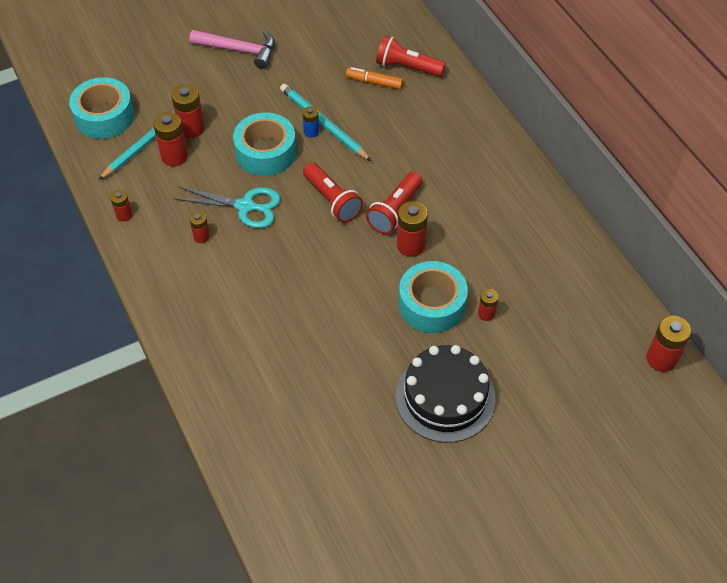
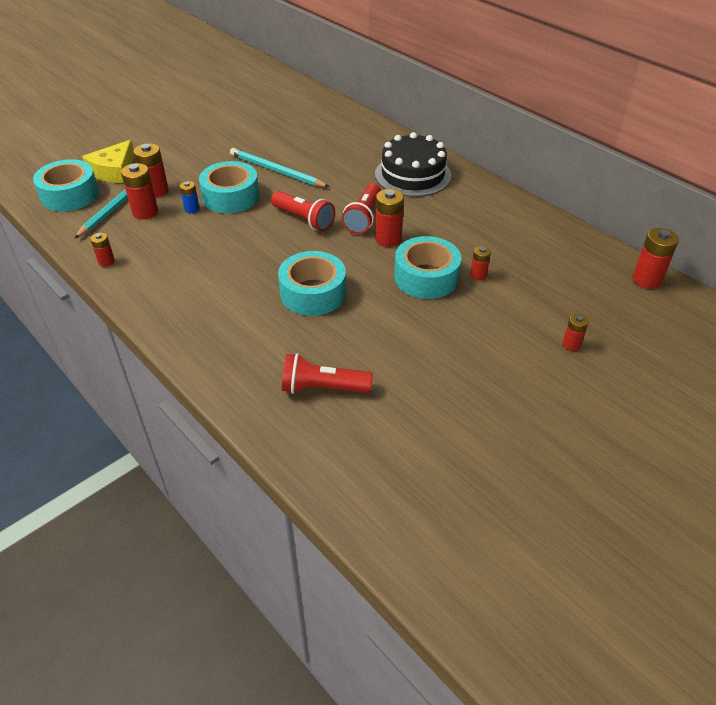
camera: 15 degrees left, 10 degrees down
turquoise scissors [175,187,281,228] -> none
pink hammer [189,30,275,69] -> none
red battery [189,211,210,243] -> red battery moved to [562,314,589,351]
blue battery [302,106,319,138] -> blue battery moved to [180,181,199,213]
orange marker [346,67,403,89] -> none
red flashlight [376,36,446,77] -> red flashlight moved to [282,353,373,394]
black cake [396,345,496,443] -> black cake moved to [375,132,451,197]
none -> yellow cheese [82,140,134,183]
none -> turquoise tape [278,251,346,316]

